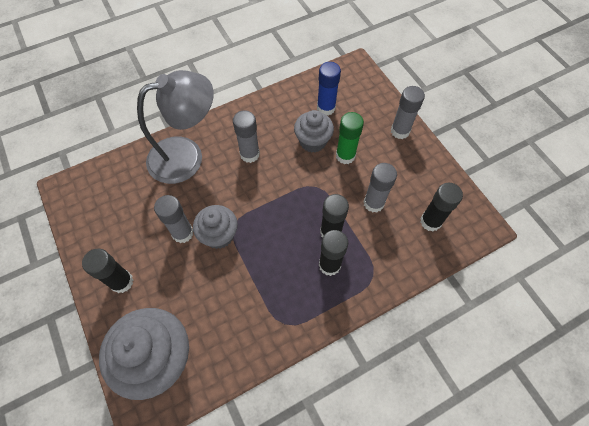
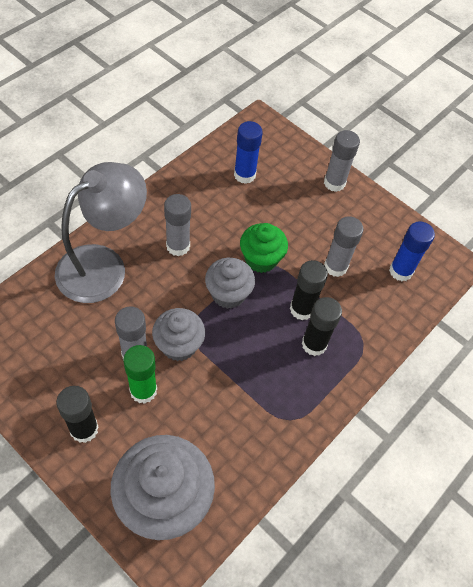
camera: 25 degrees left, 5 degrees down
grey cupcake [294,110,334,153] -> grey cupcake moved to [205,258,255,309]
green glue stick [336,112,364,164] -> green glue stick moved to [123,345,157,404]
black glue stick [420,183,463,232] -> blue glue stick [389,221,435,281]
none -> green cupcake [240,223,288,273]

